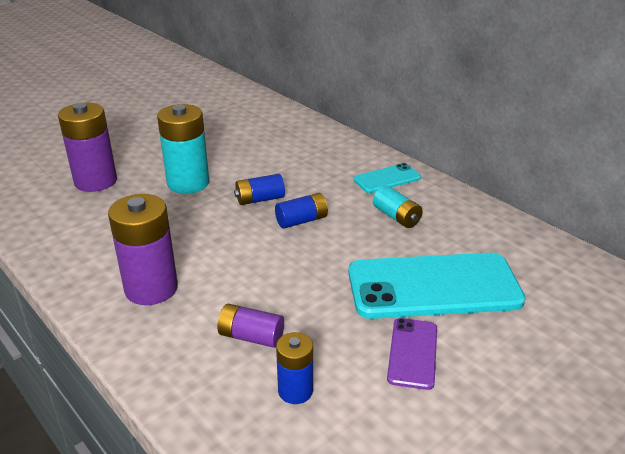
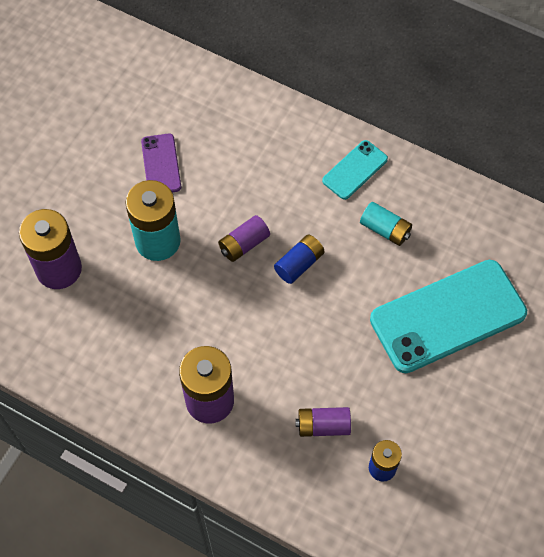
camera: 20 degrees left, 30 degrees up
blue battery [234,174,285,205] -> purple battery [218,215,270,262]
purple phone [387,318,437,390] -> purple phone moved to [141,134,181,193]

